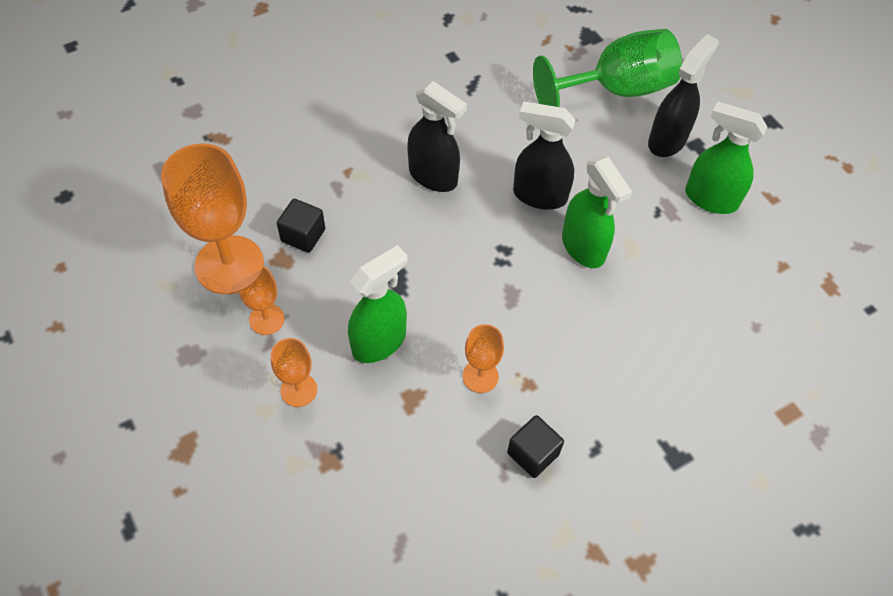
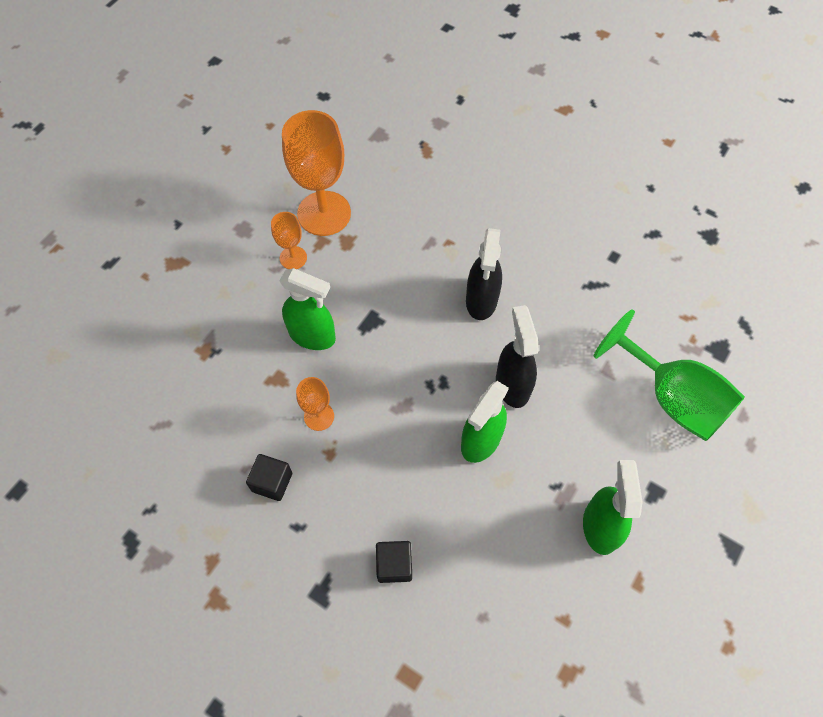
camera: 65 degrees right, 5 degrees up
orange goblet [271,338,317,407] -> none
black cube [277,199,325,253] -> black cube moved to [376,541,412,583]
black spray bottle [648,34,719,157] -> none

